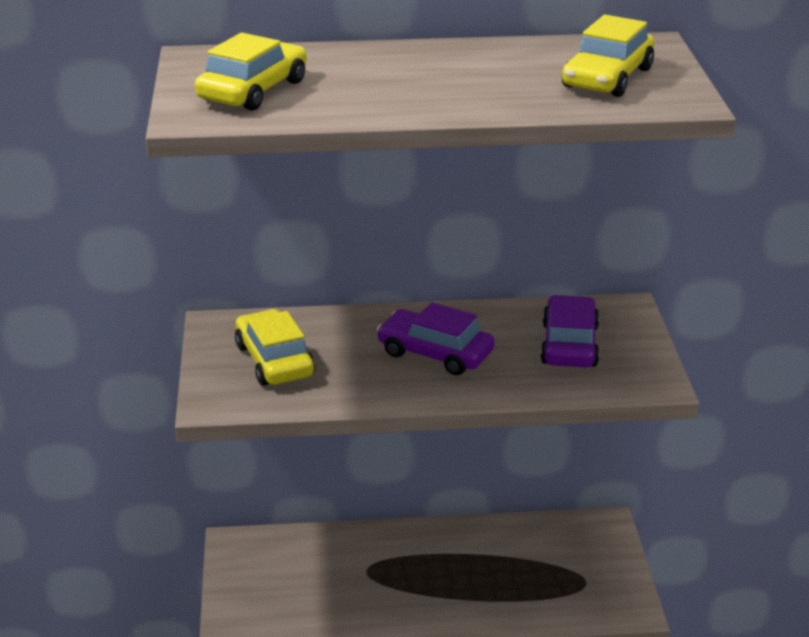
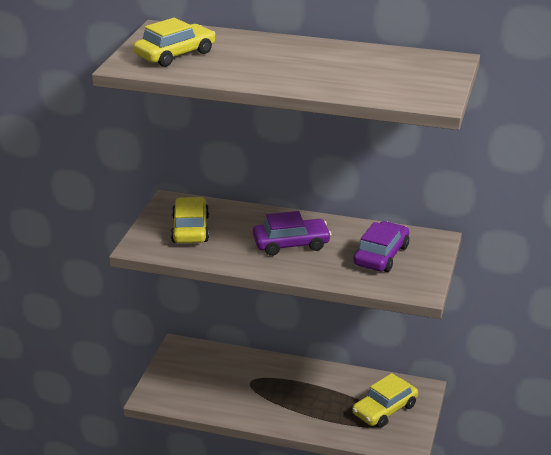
camera: 20 degrees right, 0 degrees up
purple car [377,302,495,375] -> purple car turned 120 degrees clockwise [253,211,331,256]
yellow car [562,15,654,97] -> yellow car moved to [352,373,418,428]

